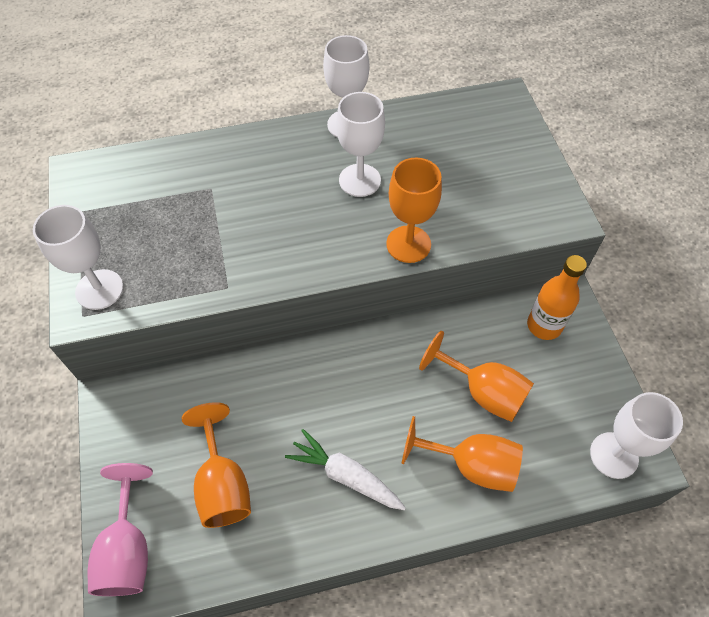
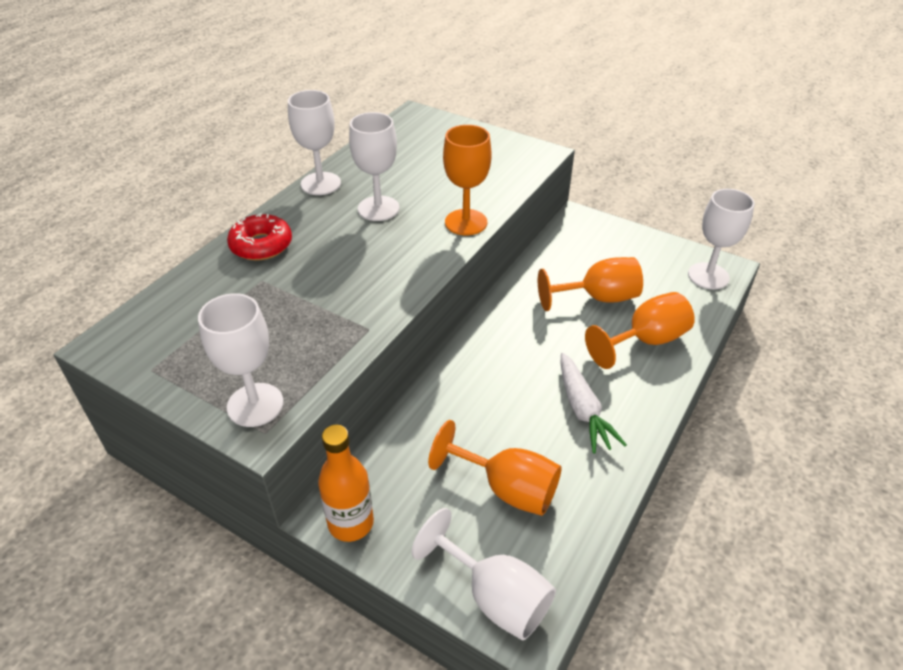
camera: 45 degrees left, 15 degrees down
pink goblet [88,463,153,596] -> white goblet [411,508,556,640]
white carrot [285,429,406,510] -> white carrot turned 90 degrees counterclockwise [561,353,627,454]
orange bottle [527,255,587,340] -> orange bottle moved to [318,425,374,542]
none -> red donut [227,213,292,261]

